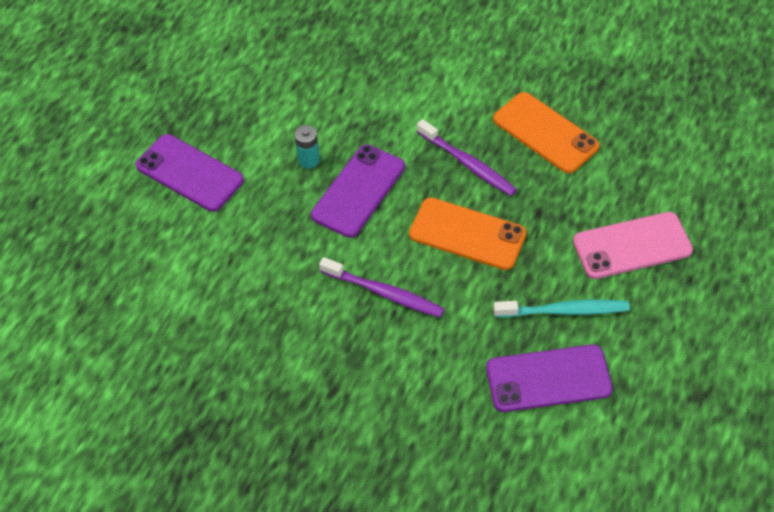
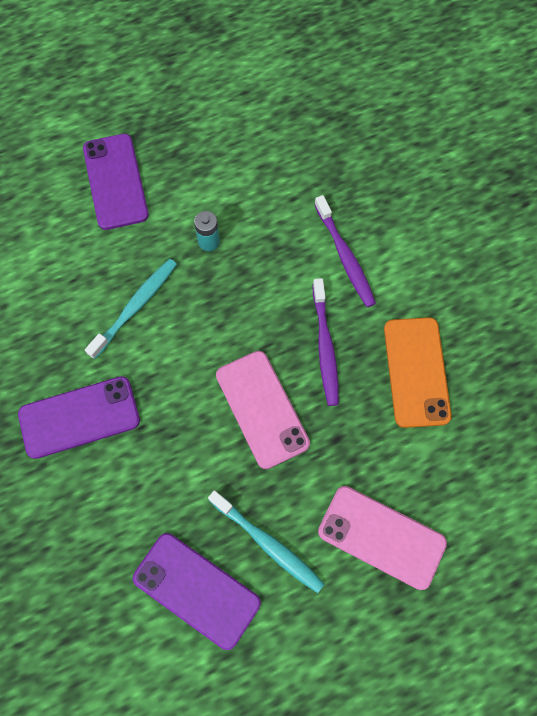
camera: 40 degrees right, 15 degrees up
purple phone [311,144,405,238] -> purple phone moved to [18,376,140,459]
purple toothbrush [319,257,444,318] -> purple toothbrush moved to [314,195,376,307]
orange phone [409,198,527,270] -> pink phone [216,351,310,469]
none -> turquoise toothbrush [85,259,177,359]

